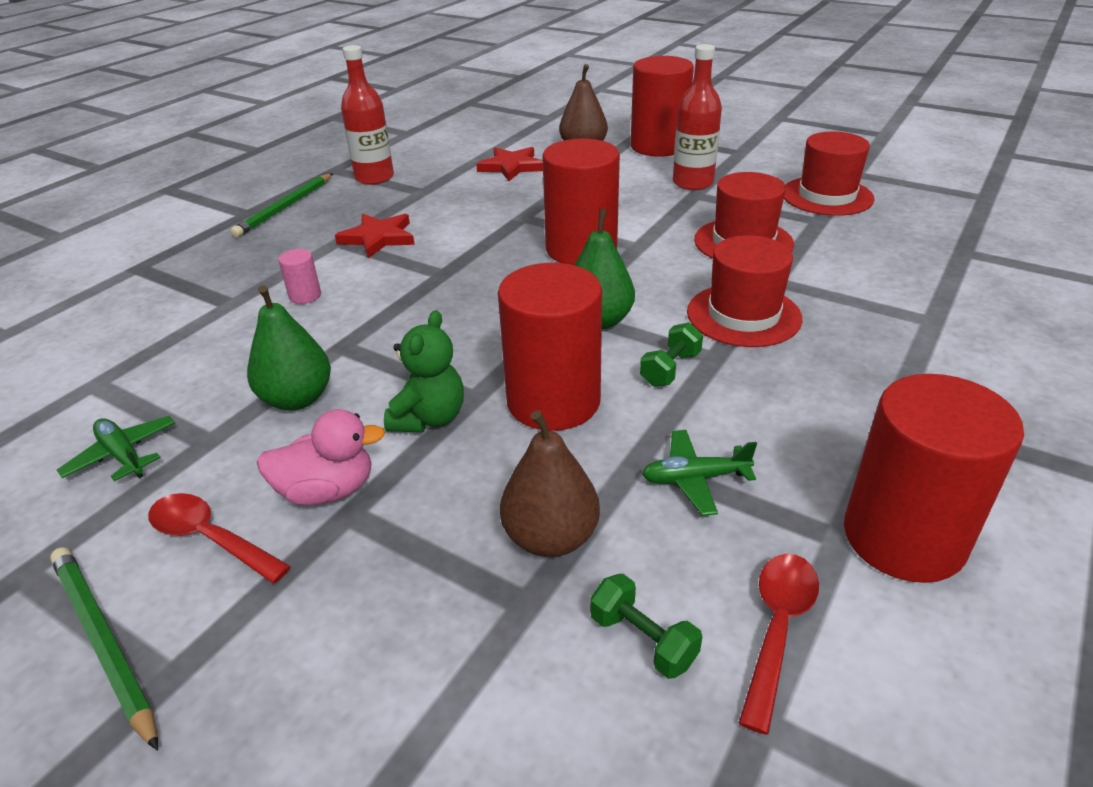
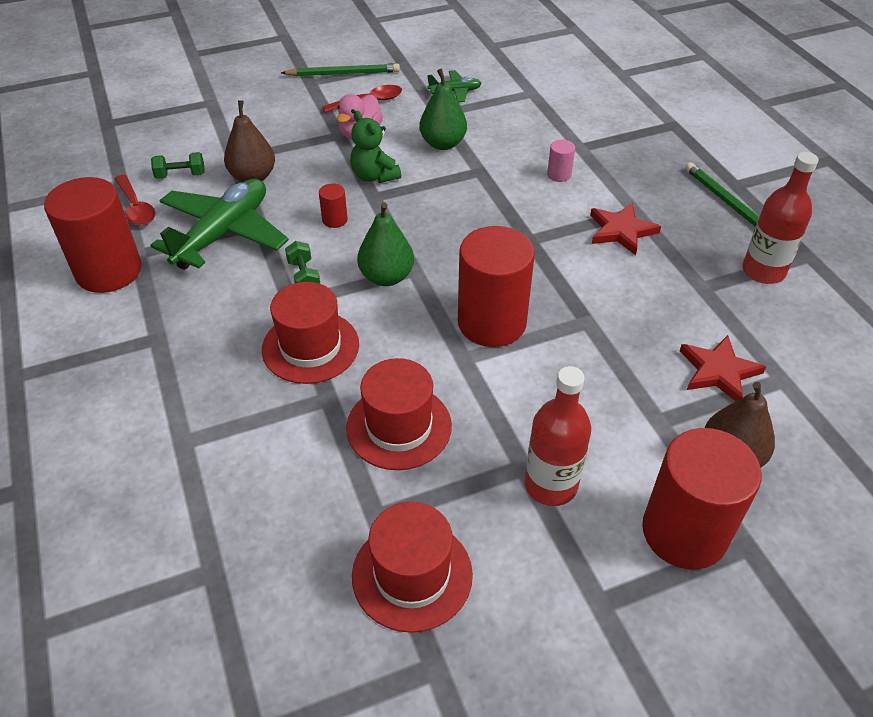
camera: 125 degrees right, 10 degrees up
red cylinder [498,263,602,431] -> red cylinder [319,183,348,228], size x0.42
green plane [642,430,757,516] -> green plane [150,179,289,270], size x2.13

